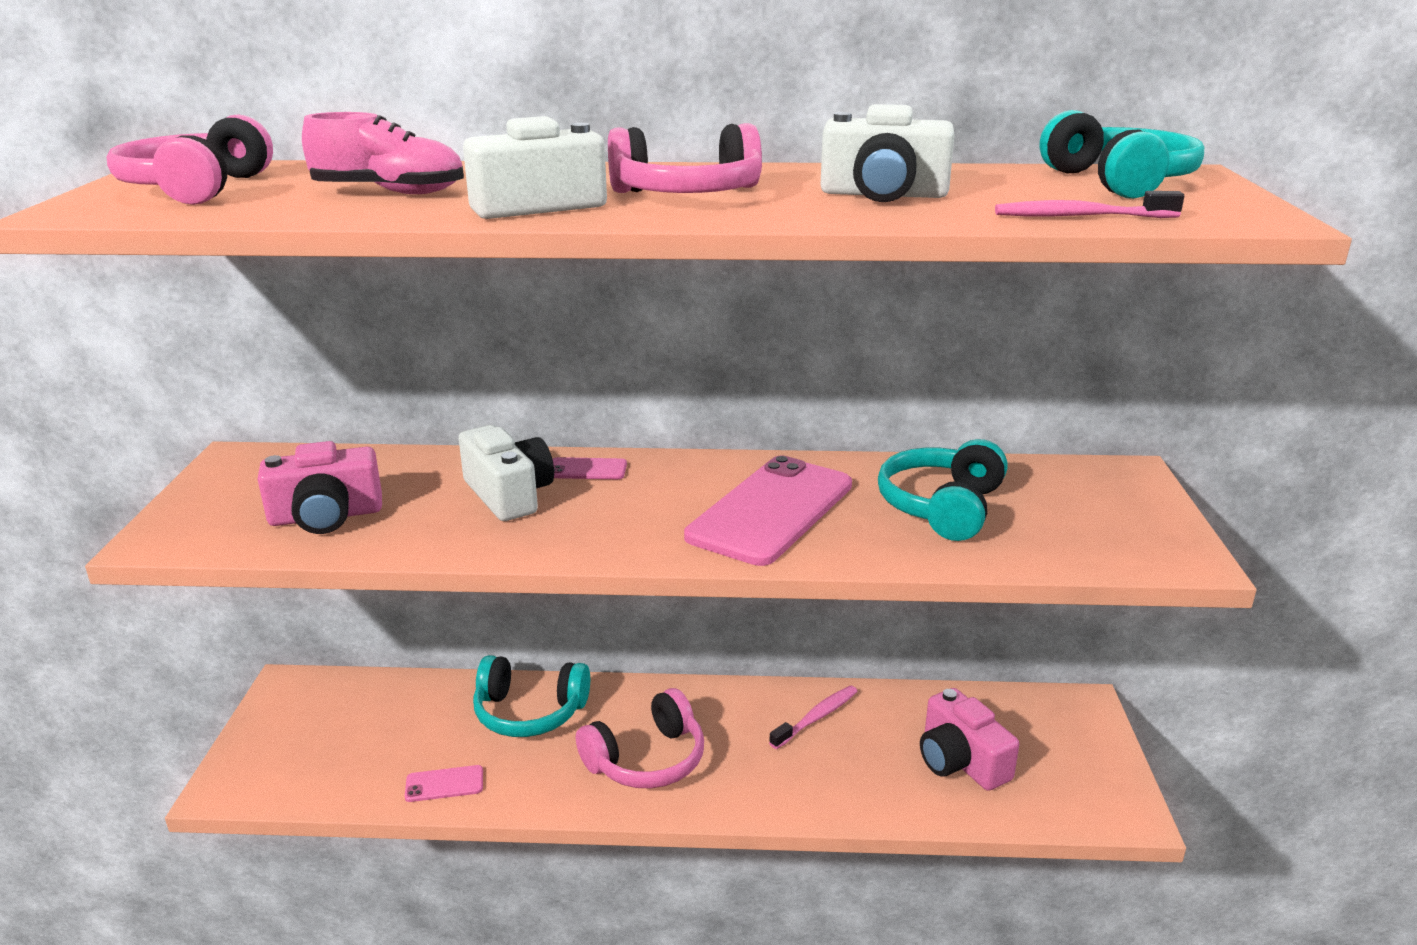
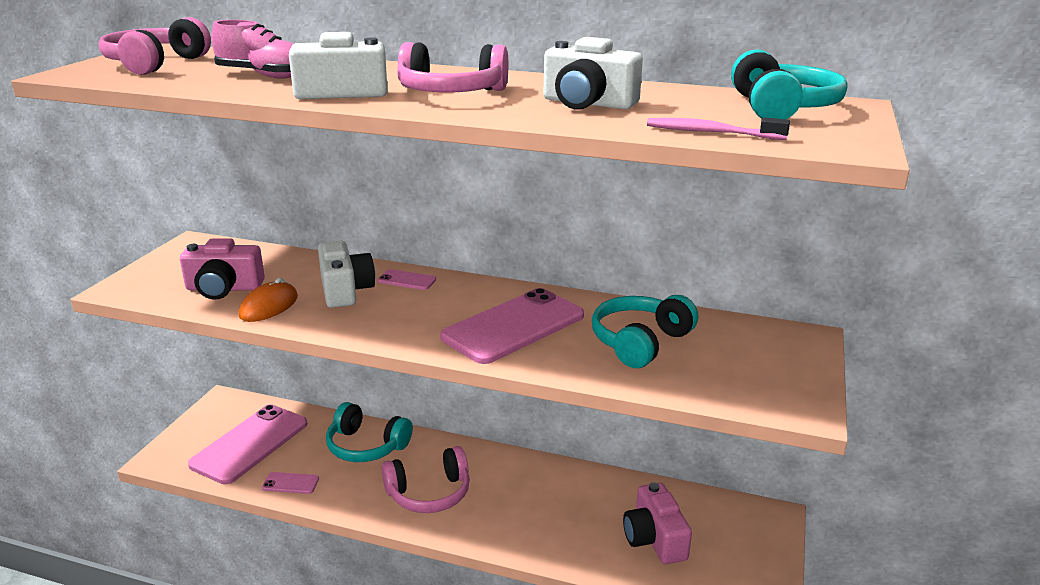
camera: 15 degrees right, 0 degrees up
pink toothbrush [769,686,858,749] -> none
none -> pink phone [188,404,307,484]
none -> orange mouse [239,278,298,322]

